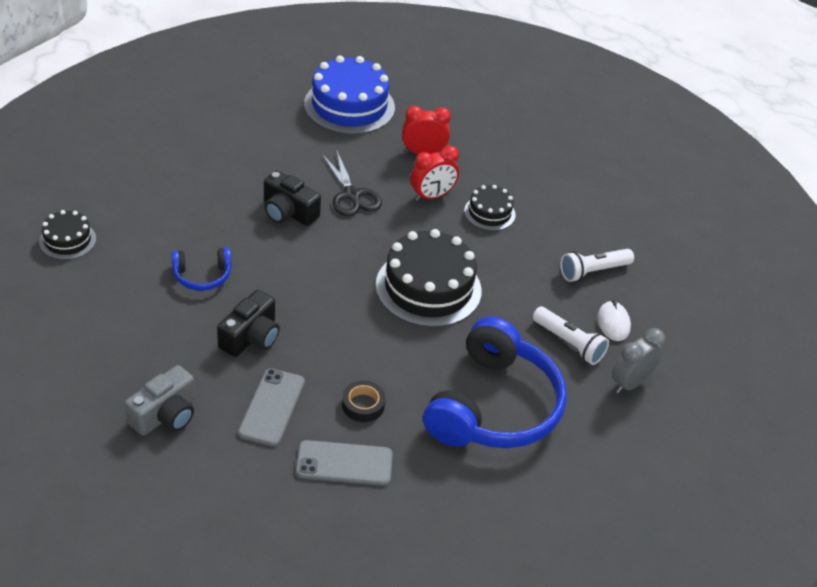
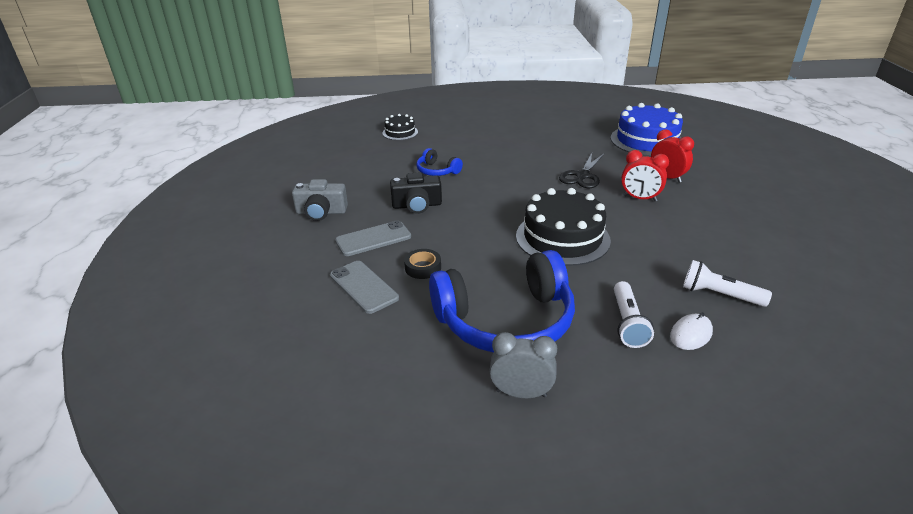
camera: 55 degrees right, 10 degrees down
black camera [264,171,321,226] -> none
black cake [464,185,516,231] -> none
grey clock [612,328,665,393] -> grey clock moved to [489,332,557,398]

